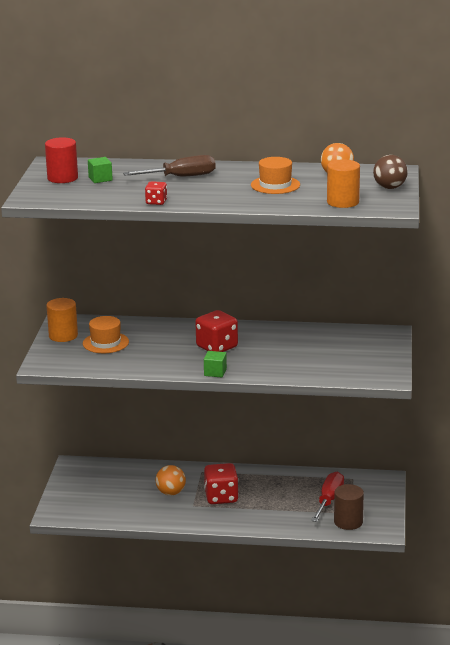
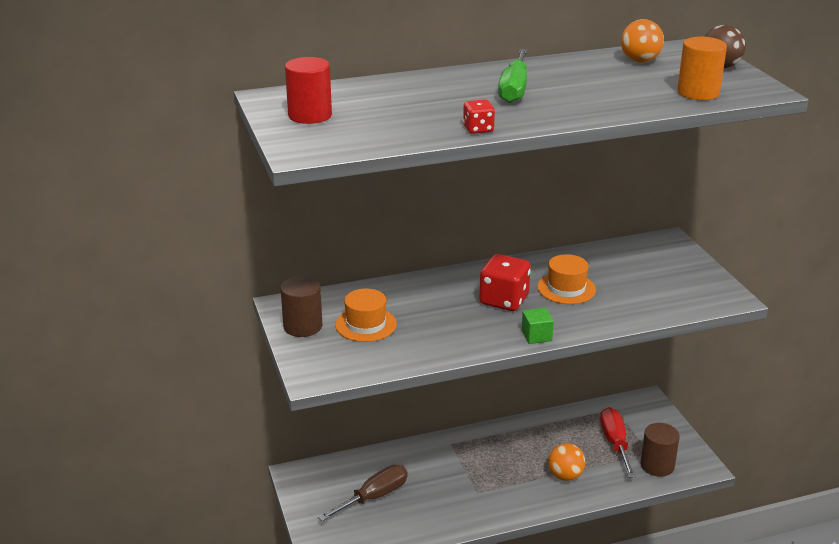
camera: 25 degrees left, 5 degrees up
orange cylinder [47,298,78,342] -> brown cylinder [280,276,322,337]
green cube [88,157,113,183] -> none
brown screwdriver [123,155,216,177] -> brown screwdriver moved to [318,465,408,521]
orange ball [156,465,186,496] -> orange ball moved to [548,443,586,481]
red dice [204,463,239,504] -> none
orange hat [251,157,300,194] -> orange hat moved to [537,254,596,304]
none -> green screwdriver [498,49,528,103]

